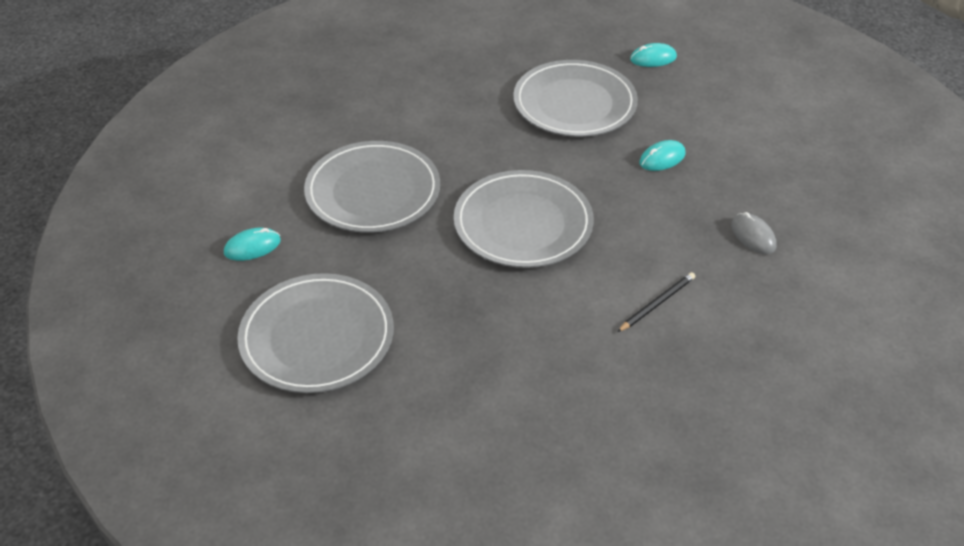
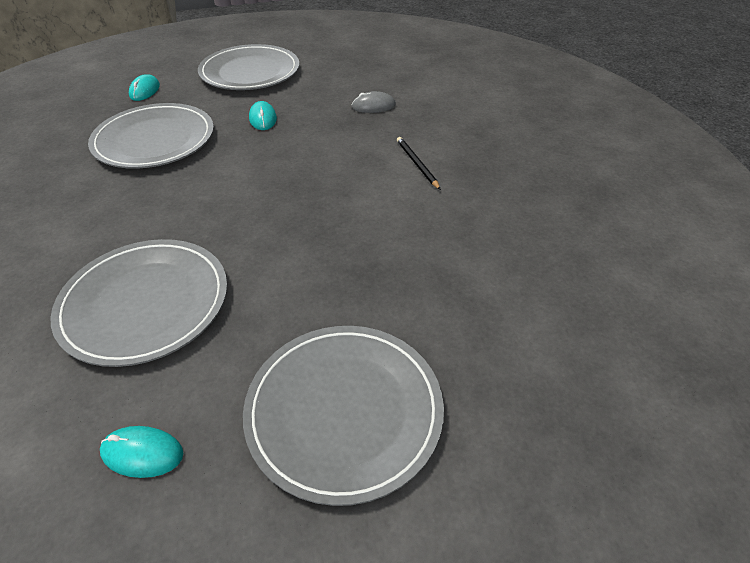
camera: 70 degrees left, 0 degrees up
turquoise mouse [224,228,281,261] -> turquoise mouse turned 75 degrees counterclockwise [100,426,183,478]
grey plate [454,170,594,268] -> grey plate moved to [198,44,299,90]

